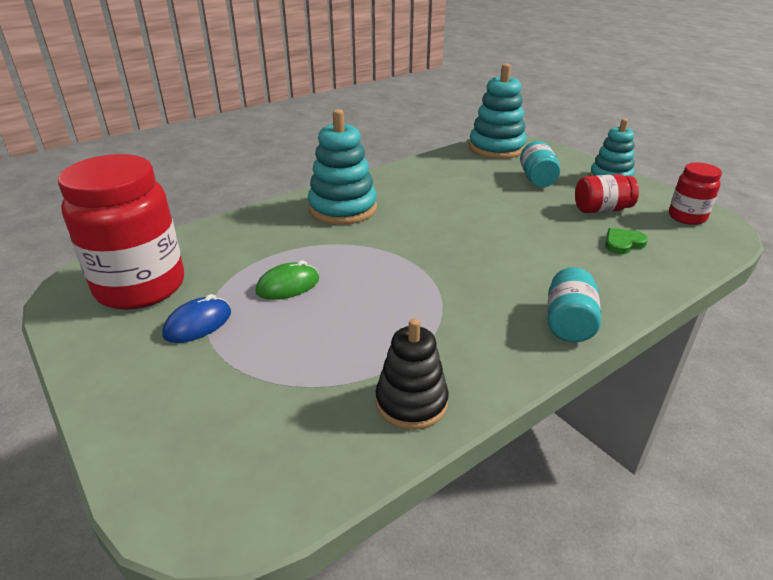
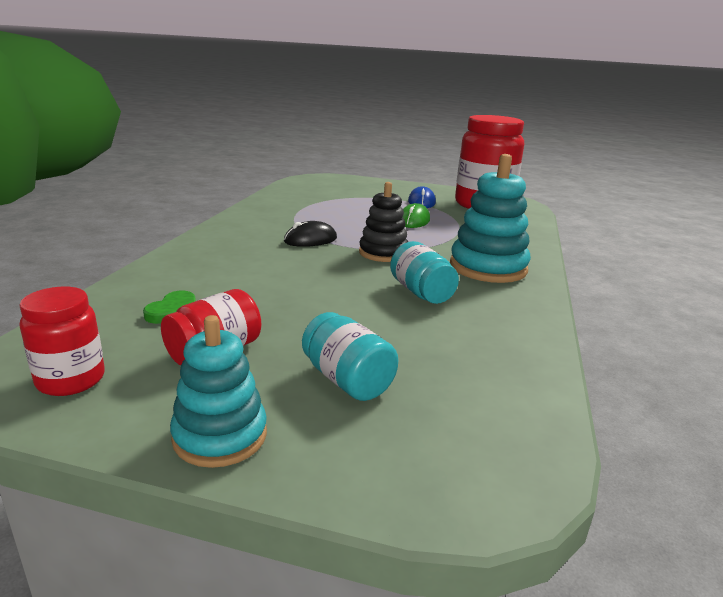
camera: 140 degrees right, 10 degrees down
black stacking toy [375,318,449,430] -> black stacking toy moved to [359,182,408,262]
turquoise stacking toy [469,63,527,159] -> none
turquoise jar [548,267,601,342] -> turquoise jar moved to [390,241,459,304]
none -> black mouse [284,221,337,247]

